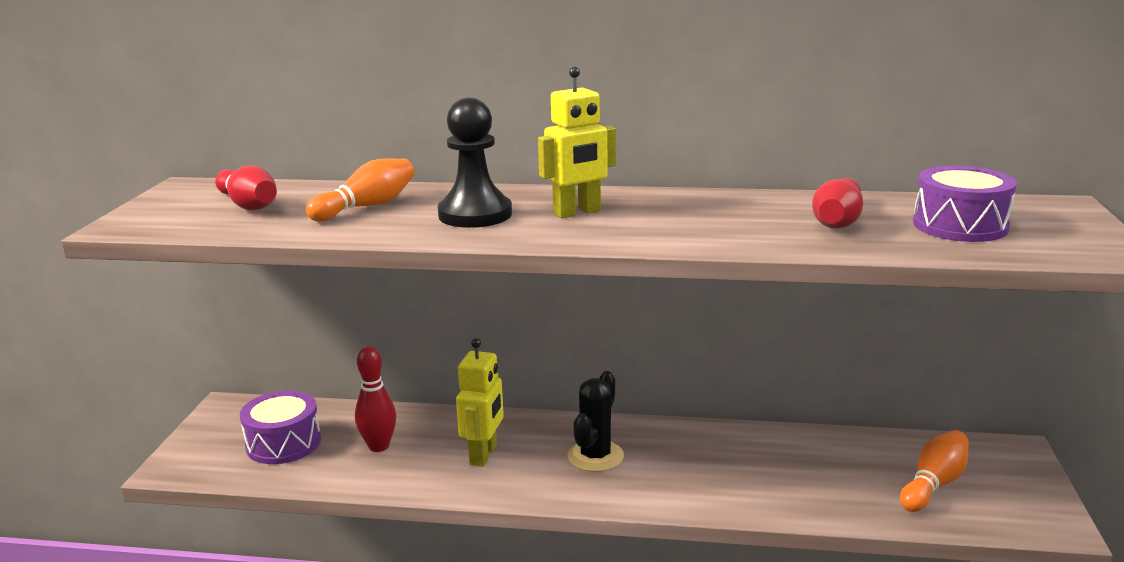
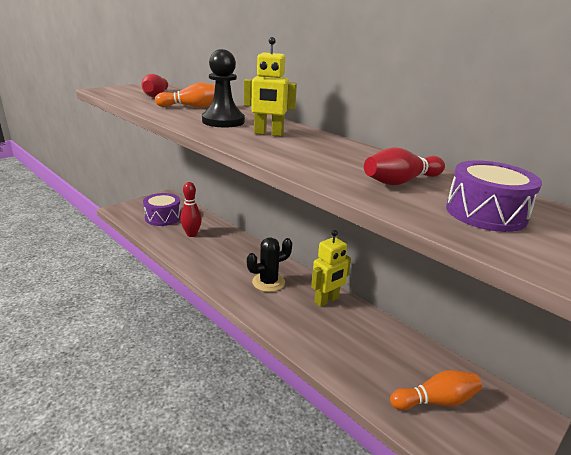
camera: 35 degrees right, 5 degrees up
yellow robot [456,338,504,467] -> yellow robot moved to [311,230,351,307]

